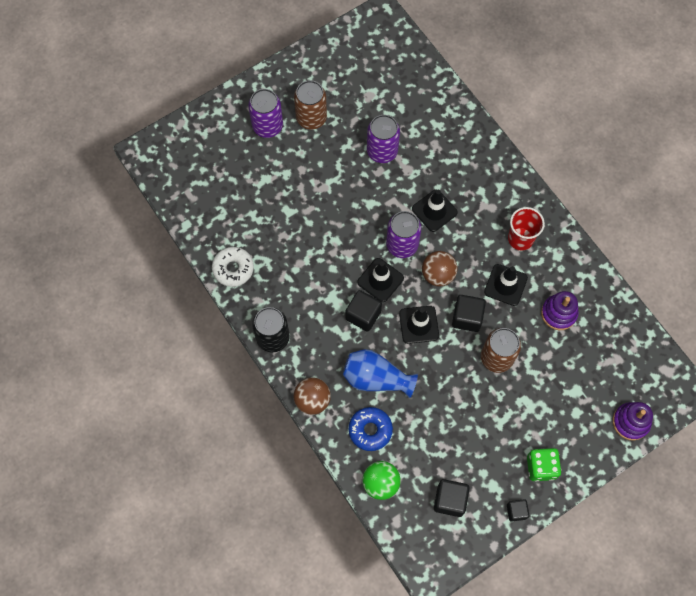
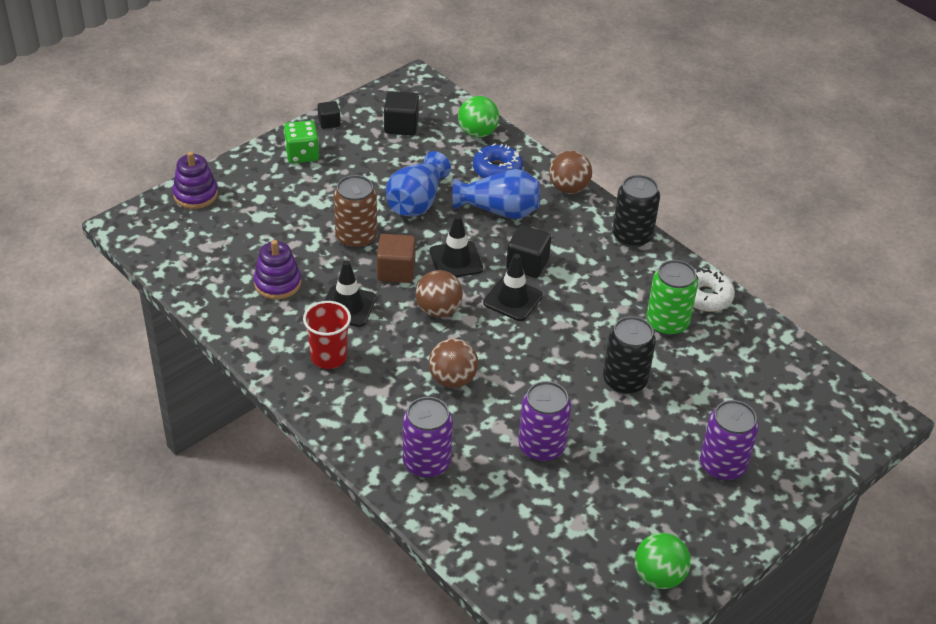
camera: 170 degrees right, 25 degrees down
brown can [294,80,327,130] -> none
purple can [386,211,422,258] -> purple can moved to [403,397,453,478]
black traffic cone [412,190,458,232] -> brown ball [429,338,478,388]
black cube [452,295,486,332] -> brown cube [377,234,416,283]
none -> blue vase [386,151,451,217]
none -> black can [603,316,656,394]
none -> green ball [635,533,691,589]
none -> green can [646,260,698,336]

